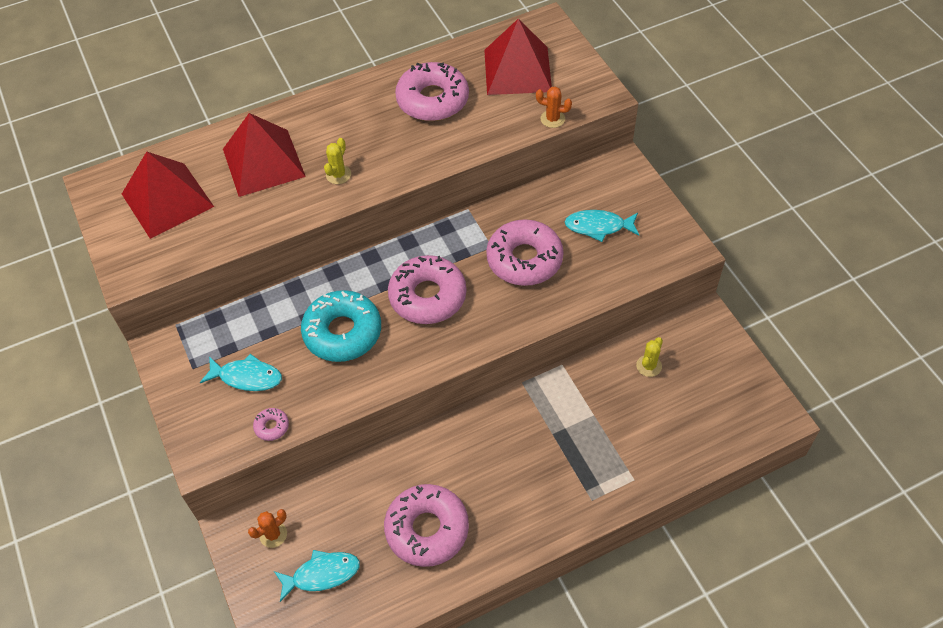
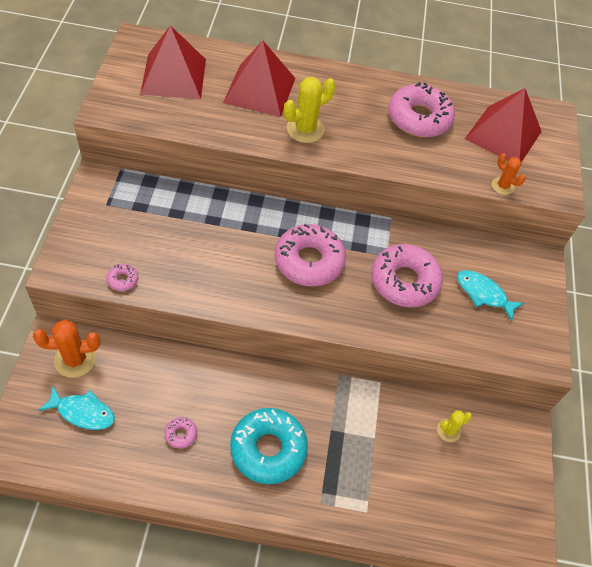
camera: 25 degrees right, 0 degrees up
turquoise fish [200,354,282,391] -> none
orange cactus [248,509,287,548] -> orange cactus [33,320,100,378], size x1.67
turquoise donut [301,290,381,362] -> turquoise donut moved to [230,408,308,484]
yellow cactus [324,138,351,184] -> yellow cactus [284,77,336,143], size x1.67
pink donut [384,484,469,567] -> pink donut [165,417,197,449], size x0.42

